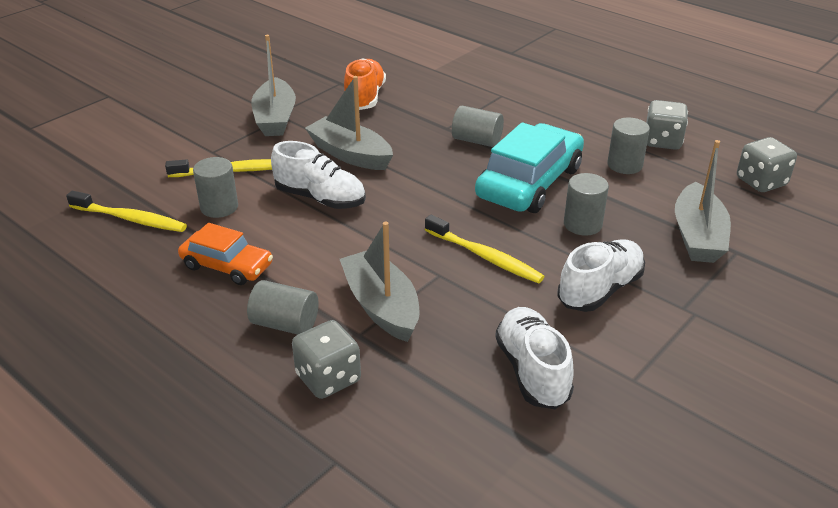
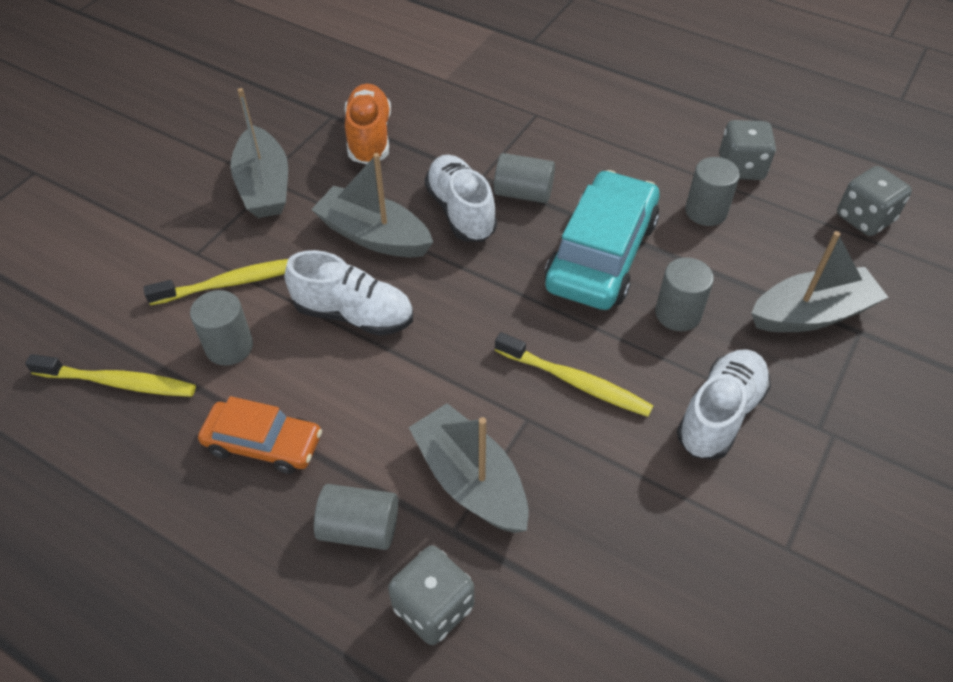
camera: 10 degrees left, 15 degrees up
white shoe [495,307,574,409] -> white shoe moved to [425,155,497,242]
grey boat [675,140,731,263] -> grey boat turned 105 degrees counterclockwise [751,231,889,332]

